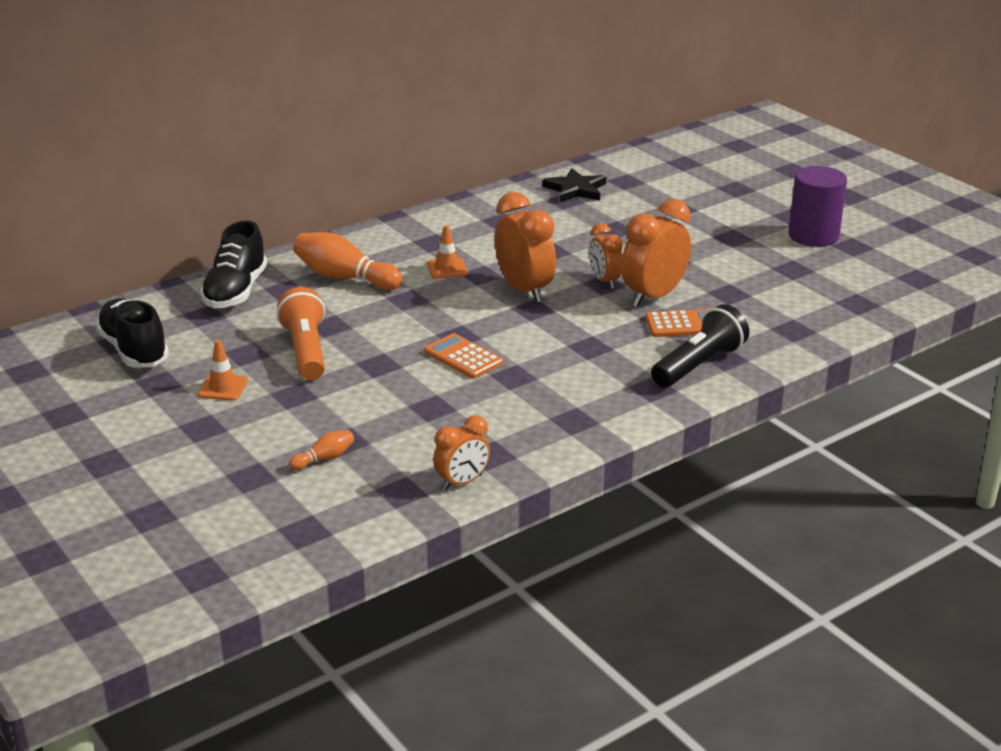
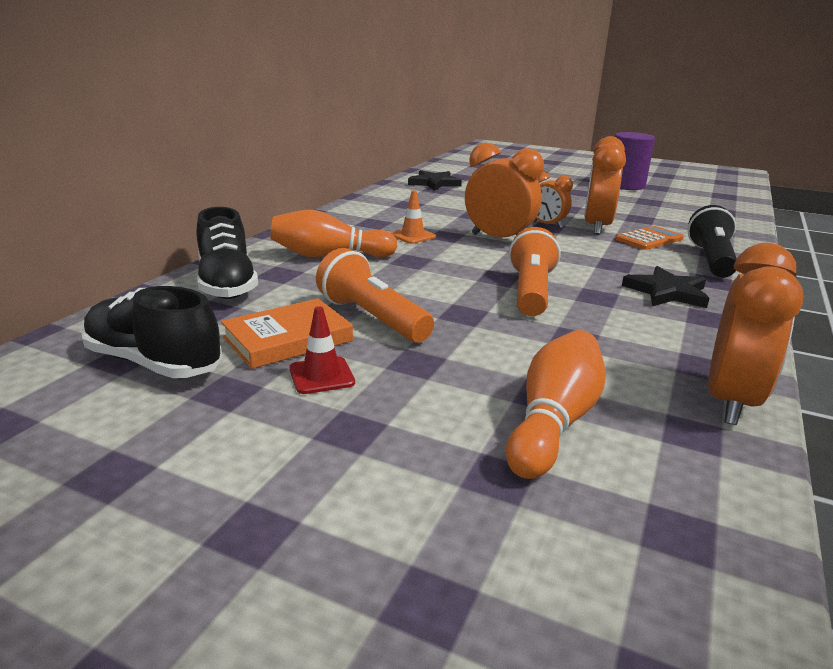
camera: 30 degrees left, 5 degrees down
orange traffic cone [198,340,248,401] -> red traffic cone [289,306,355,394]
orange bowling pin [289,430,354,470] -> orange bowling pin [506,330,606,479], size x2.03
orange calculator [424,333,503,379] -> orange flashlight [509,227,561,316]
orange clock [433,415,490,490] -> orange clock [708,243,804,425], size x1.67
none -> orange book [221,299,353,369]
none -> black star [622,266,710,308]

